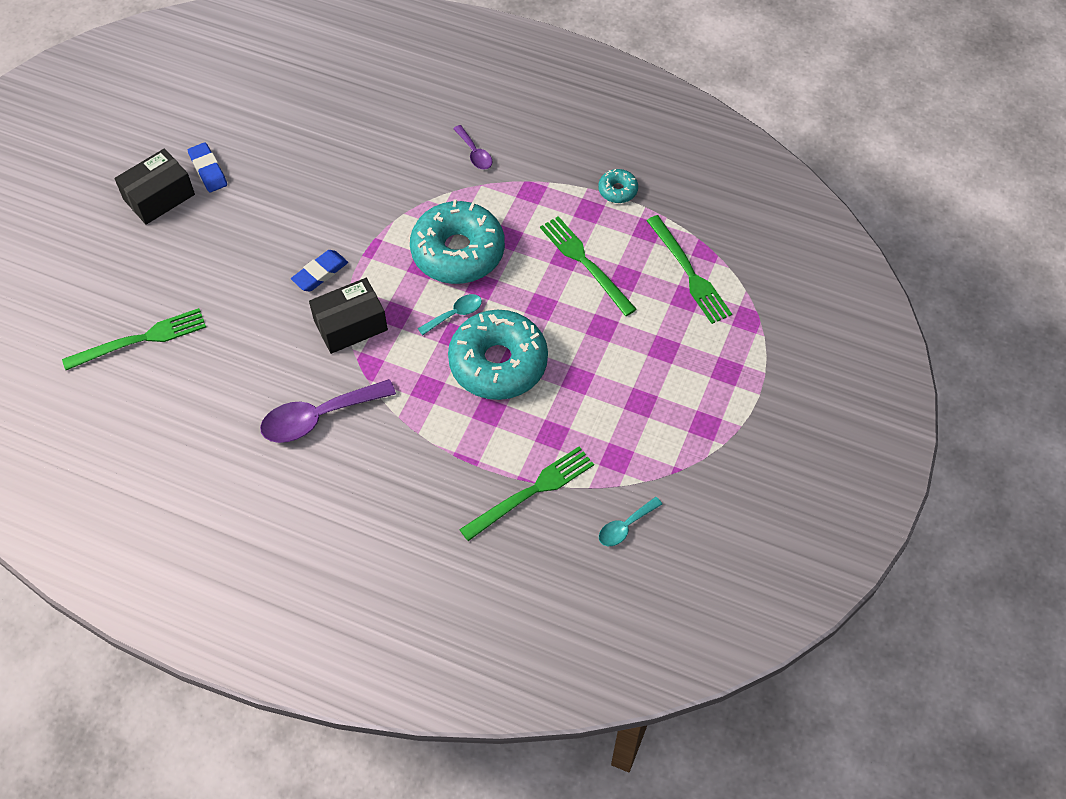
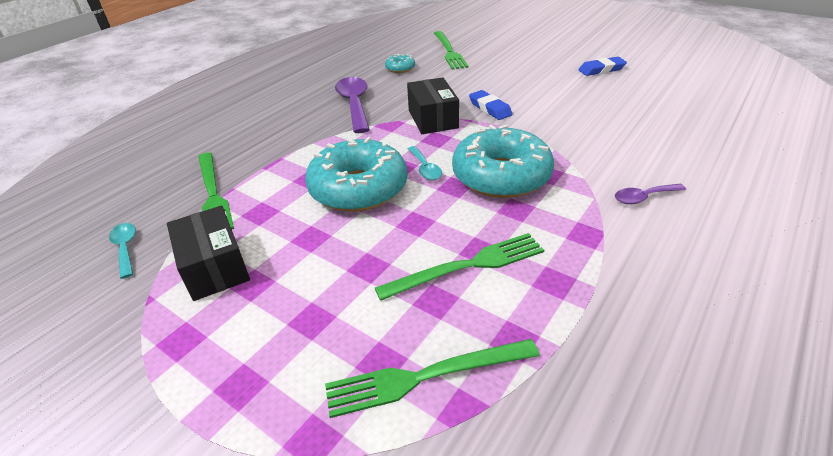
camera: 105 degrees right, 20 degrees down
black box [114,148,195,225] -> black box moved to [167,206,250,301]
turquoise donut [598,169,638,203] -> turquoise donut moved to [385,54,415,73]

